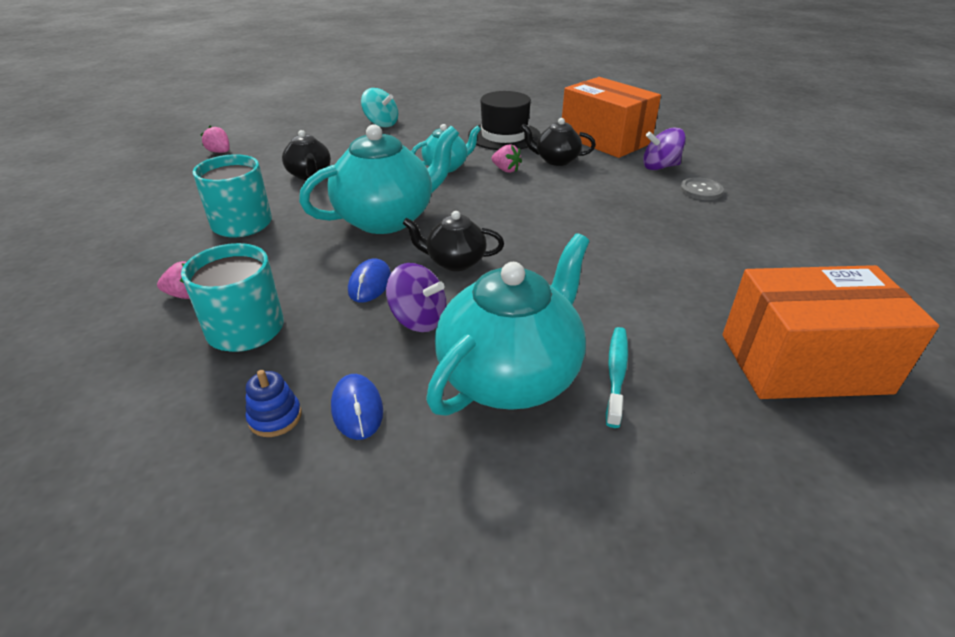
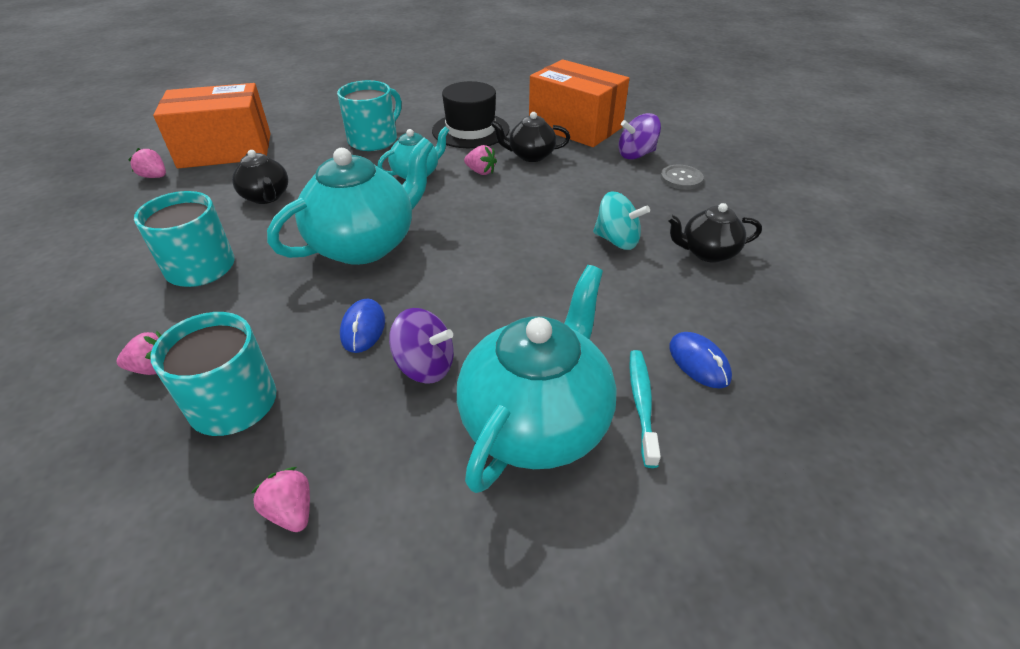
camera: 10 degrees left, 5 degrees up
blue stacking toy [246,370,302,437] -> pink strawberry [251,467,310,532]
blue mouse [331,374,383,440] -> blue mouse moved to [669,332,732,388]
turquoise spinning top [361,88,398,127] -> turquoise spinning top moved to [593,191,650,250]
black teapot [403,211,504,271] -> black teapot moved to [667,203,762,263]
orange box [723,265,939,399] -> orange box moved to [153,83,271,169]
none -> turquoise mug [337,80,402,151]

